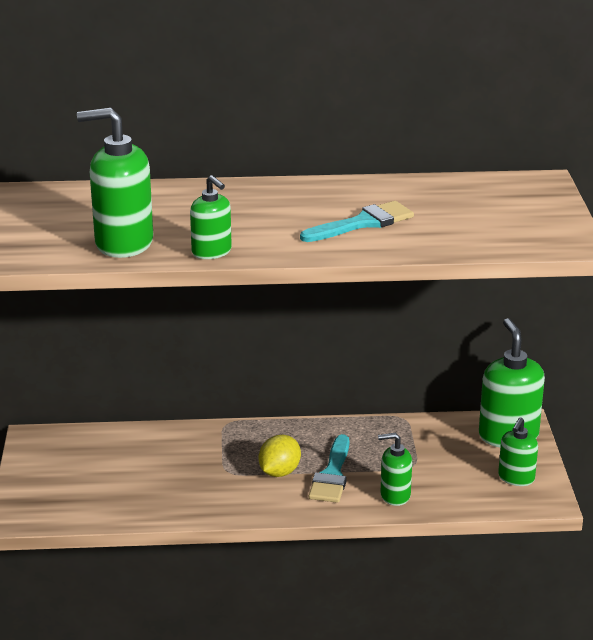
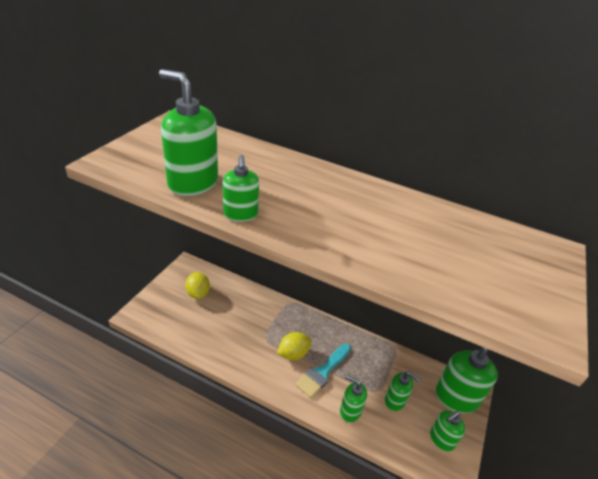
camera: 25 degrees right, 10 degrees up
turquoise brush [300,201,414,242] -> none
none -> yellow lemon [185,272,210,299]
none -> green soap dispenser [385,371,421,411]

